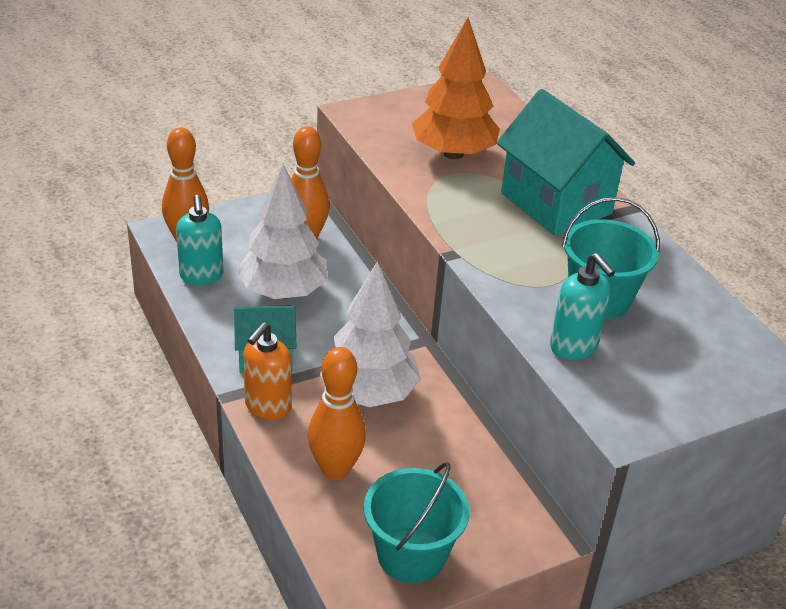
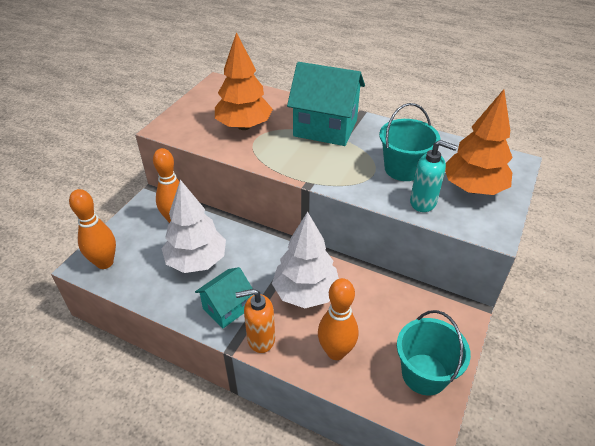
camera: 35 degrees left, 5 degrees up
turquoise soap dispenser [176,195,223,285] -> none
orange soap dispenser [243,322,292,420] -> orange soap dispenser turned 90 degrees clockwise [236,289,275,353]
none -> orange tree [445,89,513,195]

